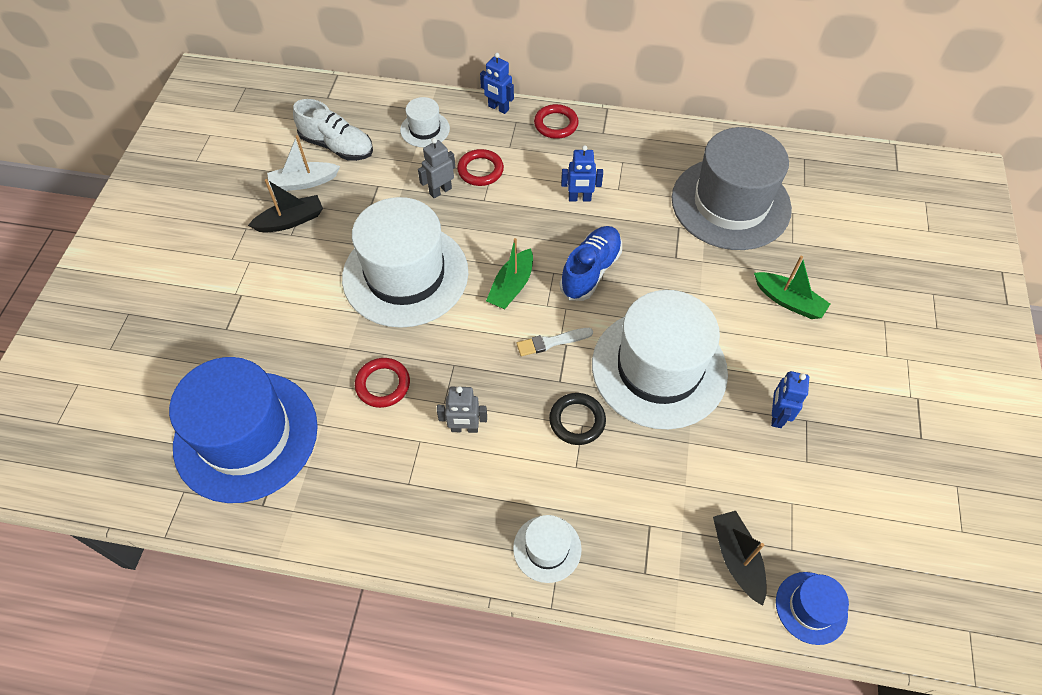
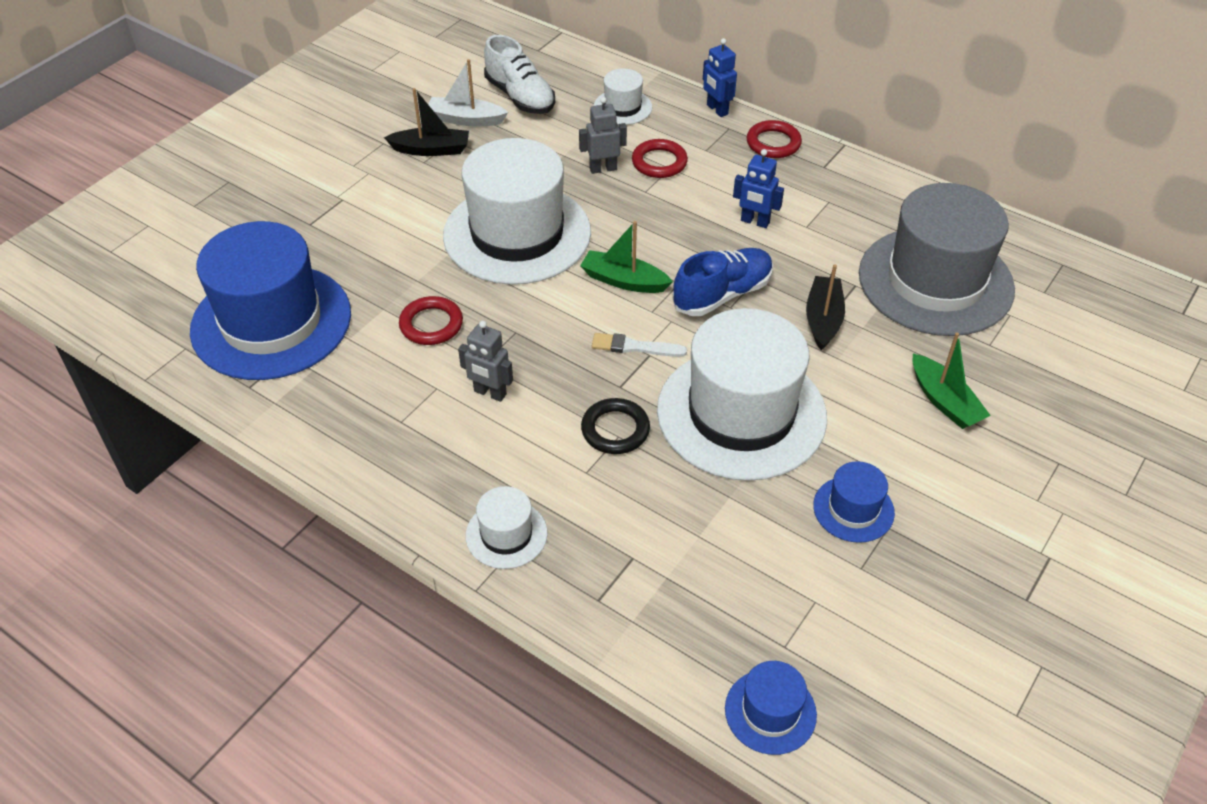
camera: 25 degrees right, 10 degrees down
green boat [486,238,533,309] -> green boat turned 60 degrees clockwise [580,221,673,293]
black boat [713,511,767,606] -> black boat moved to [806,264,845,350]
blue robot [771,371,809,428] -> blue hat [813,461,895,543]

